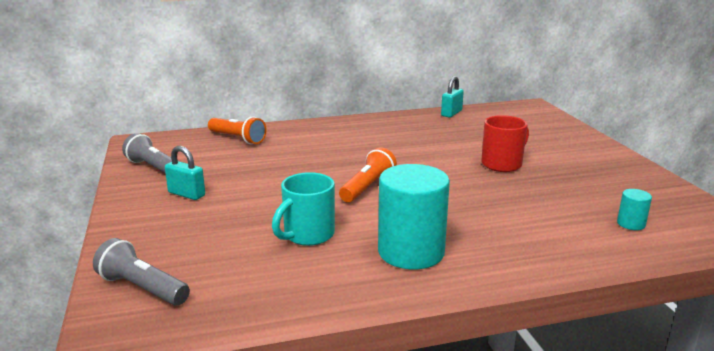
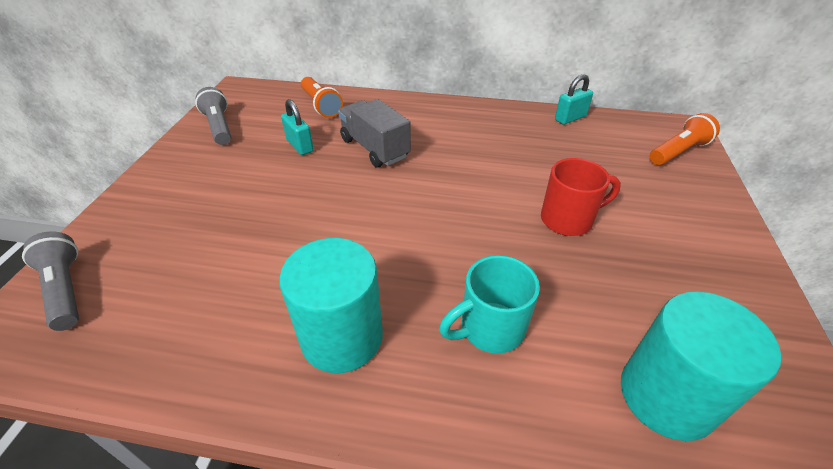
camera: 25 degrees right, 20 degrees up
turquoise padlock [165,146,205,200] -> turquoise padlock moved to [281,99,314,155]
turquoise mug [272,172,335,246] -> turquoise mug moved to [439,255,540,353]
orange flashlight [339,147,397,202] -> orange flashlight moved to [650,113,720,165]
turquoise cylinder [617,189,652,230] -> turquoise cylinder [621,291,781,441], size x2.29
none -> grey truck [338,99,411,168]

